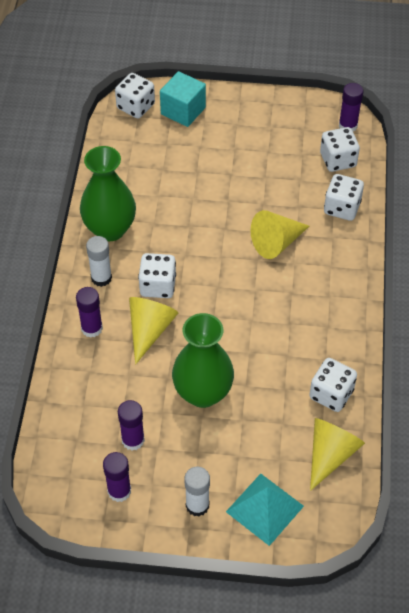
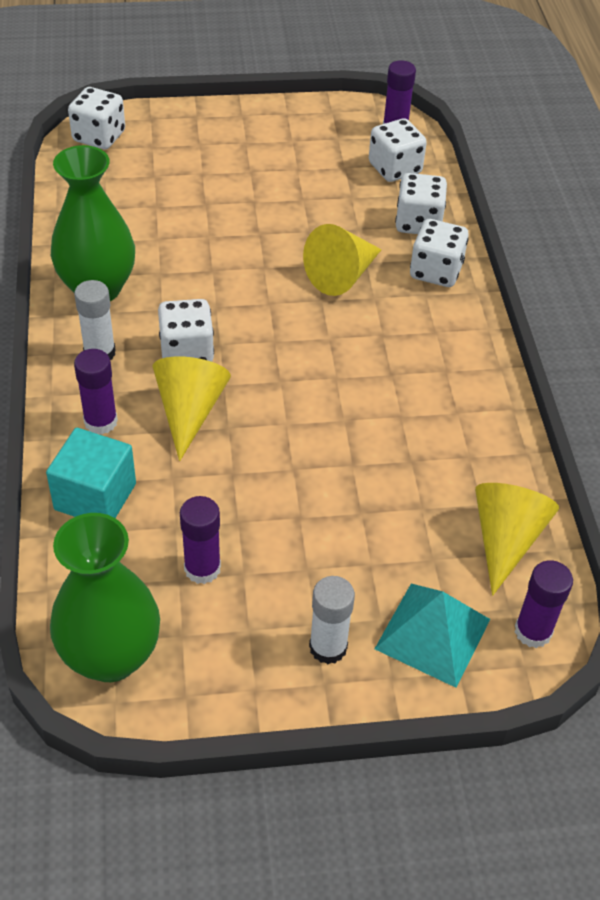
camera: 15 degrees left, 5 degrees down
purple glue stick [103,452,131,502] -> purple glue stick moved to [515,560,573,648]
turquoise cube [160,71,206,127] -> turquoise cube moved to [46,428,136,518]
green vase [172,313,234,408] -> green vase moved to [50,513,160,682]
white dice [309,358,357,412] -> white dice moved to [410,219,469,287]

